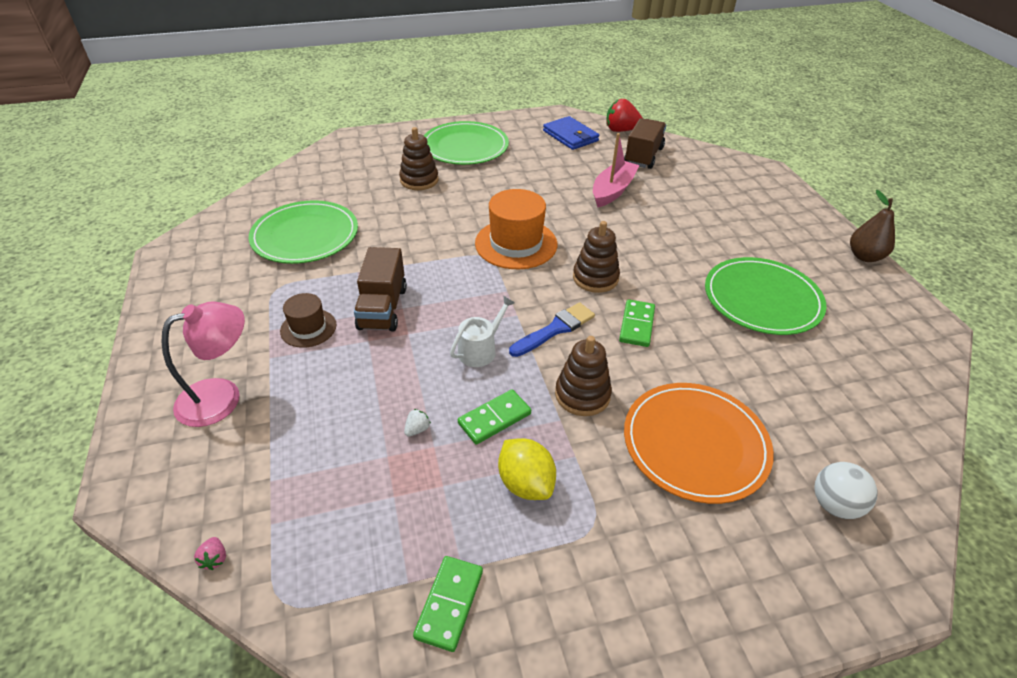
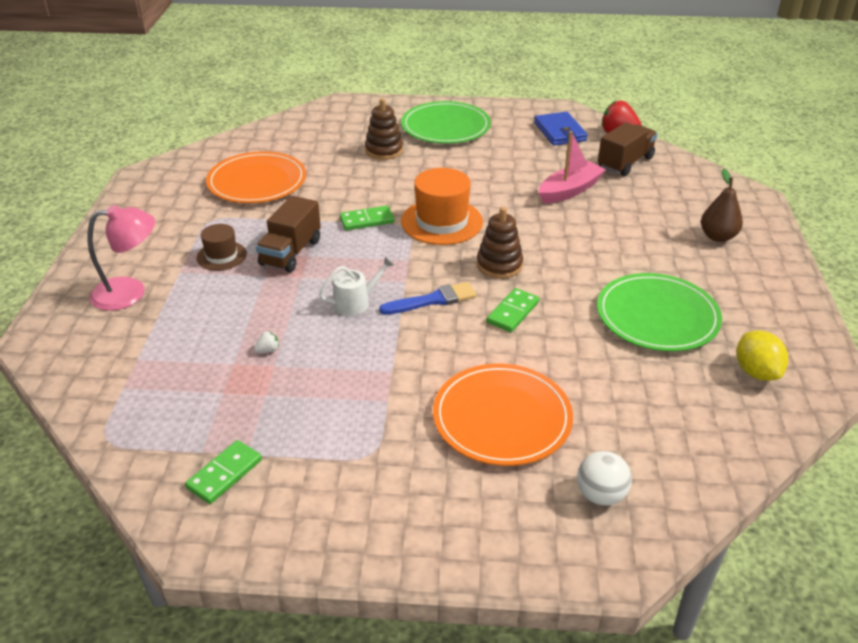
camera: 20 degrees right, 5 degrees down
pink strawberry [194,537,226,570] -> none
green plate [249,200,358,264] -> orange plate [206,151,306,203]
green domino [458,389,531,445] -> green domino moved to [340,206,395,231]
yellow lemon [498,438,556,500] -> yellow lemon moved to [737,330,788,381]
brown stacking toy [555,336,612,416] -> none
brown pear [850,190,895,262] -> brown pear moved to [701,168,743,242]

